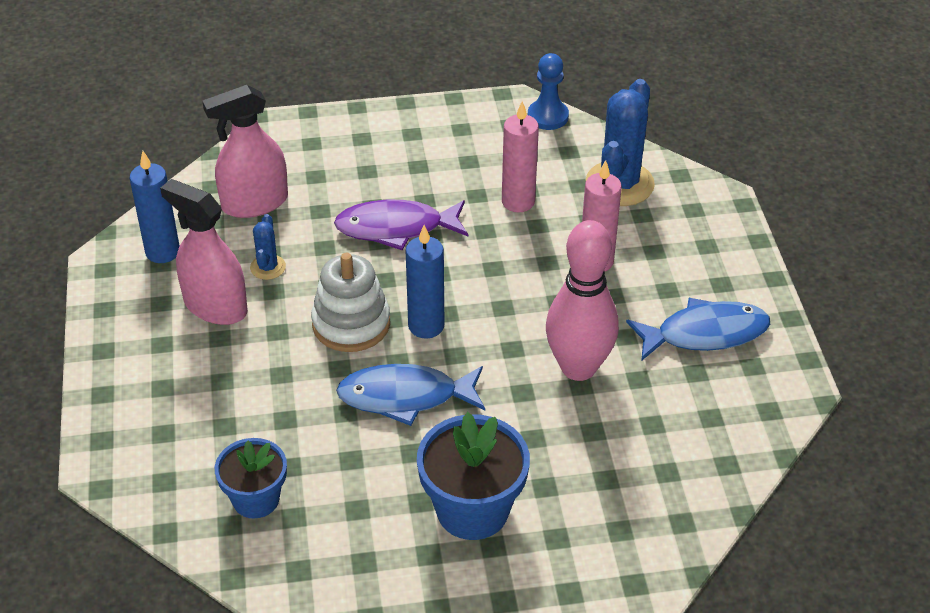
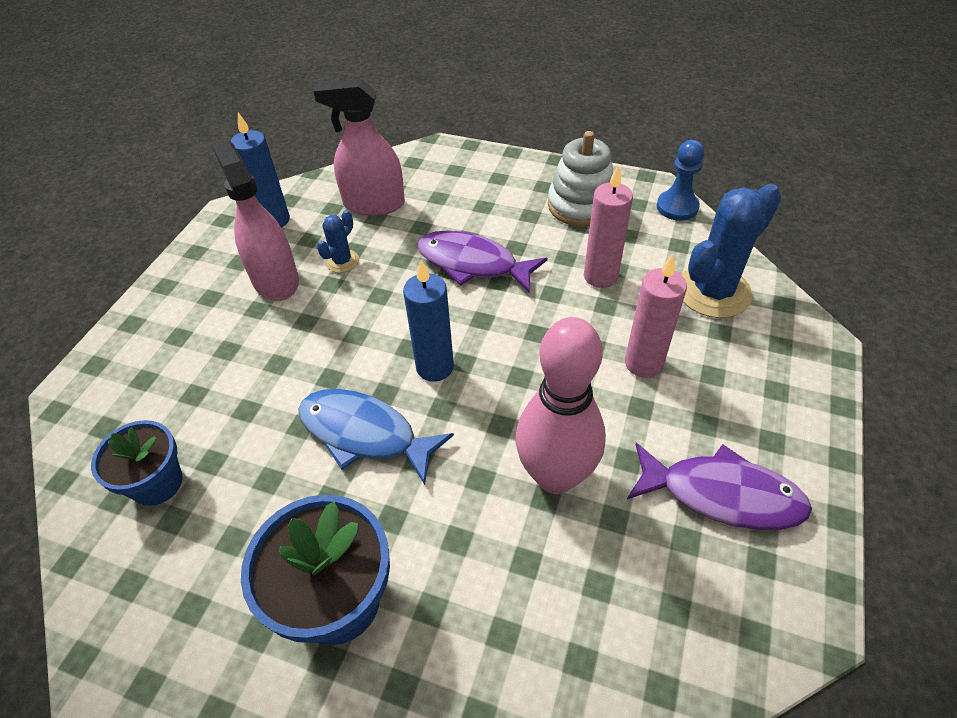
camera: 30 degrees right, 5 degrees up
white stacking toy [311,253,390,352] -> white stacking toy moved to [548,131,613,227]
blue fish [626,298,770,361] -> purple fish [627,443,812,530]

